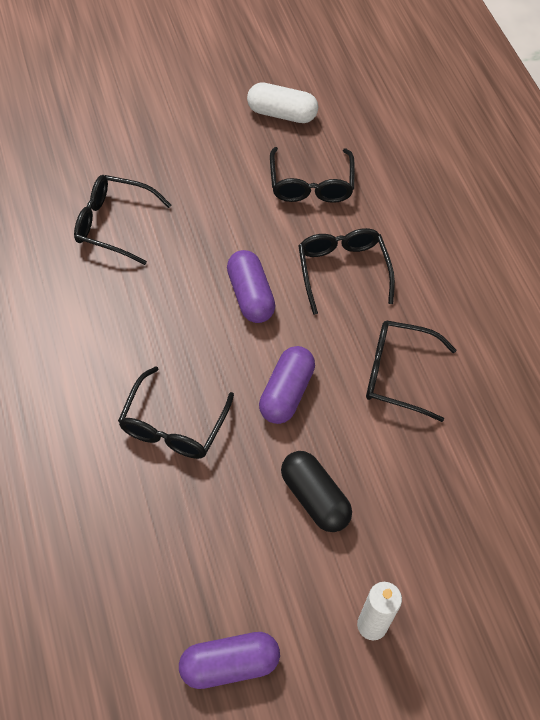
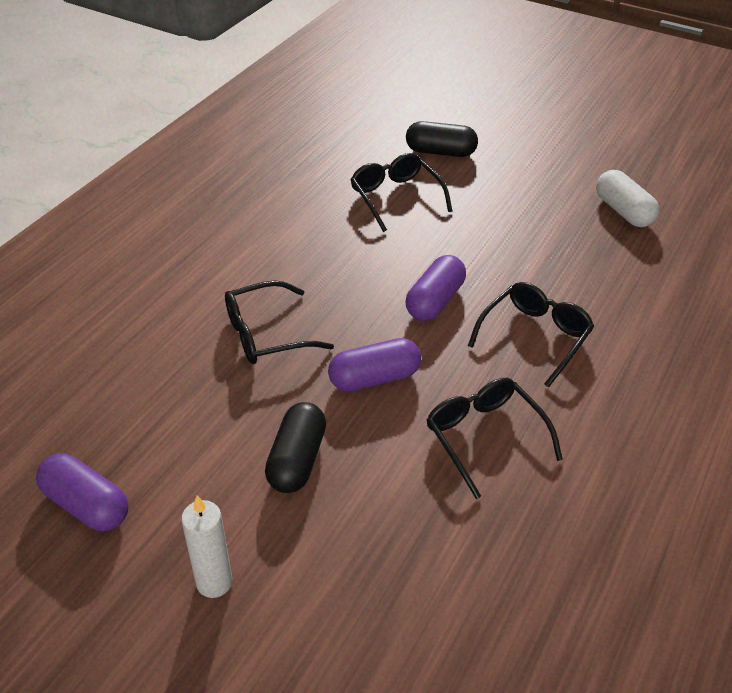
camera: 50 degrees right, 15 degrees down
black glasses [270,147,355,203] -> none
none -> black capsule [406,121,478,157]

